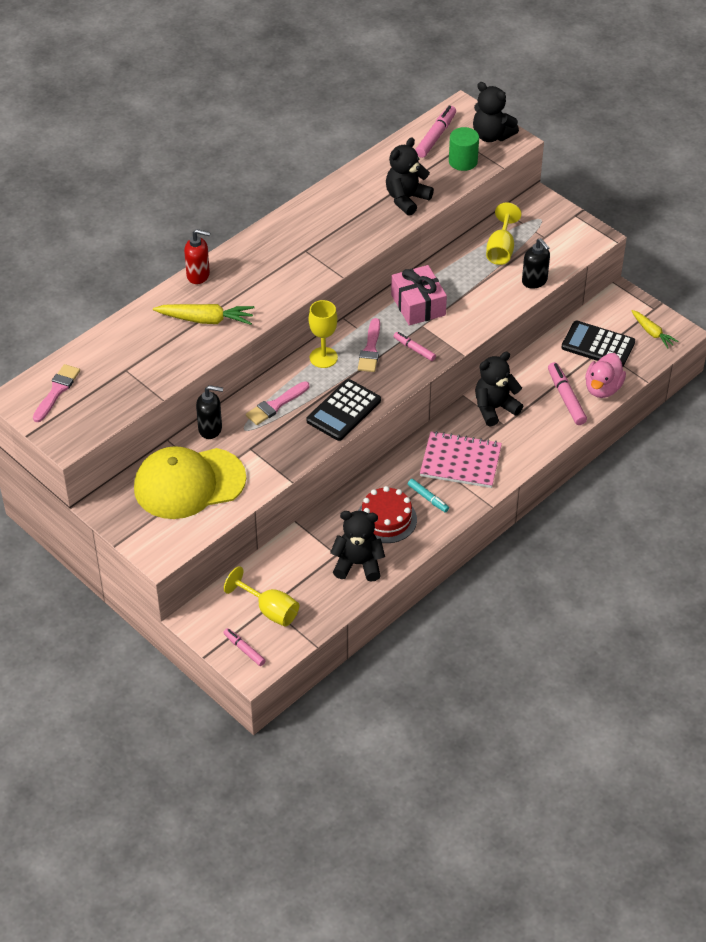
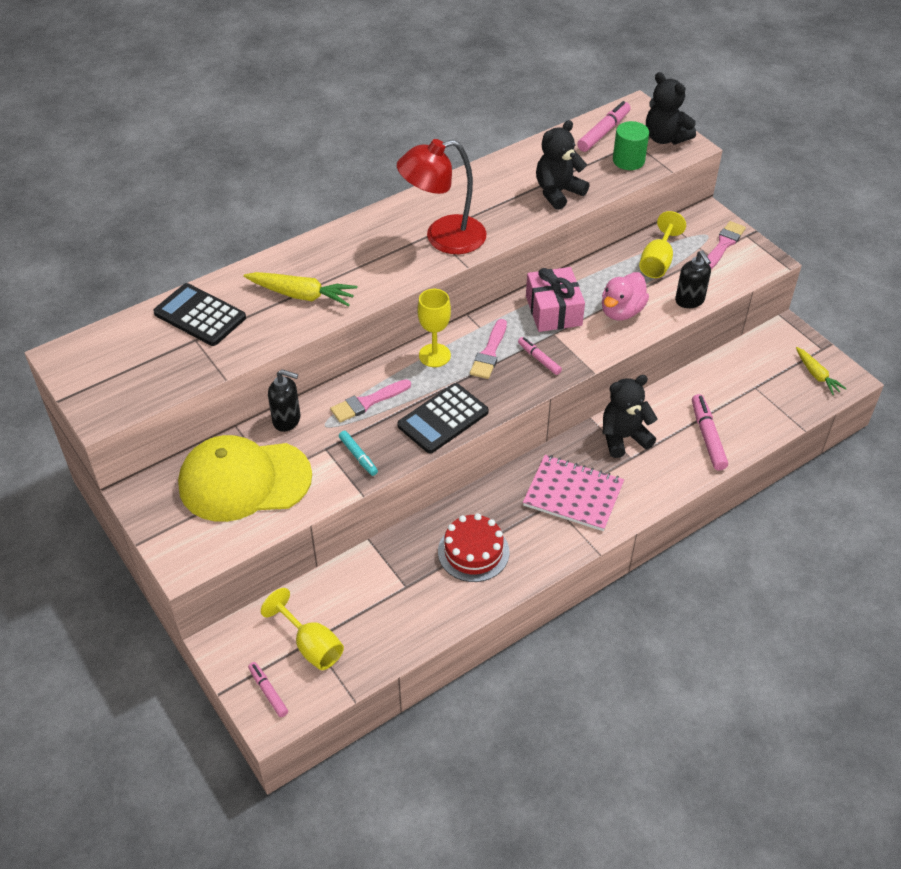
camera: 10 degrees right, 0 degrees up
pink brush [33,364,80,422] -> pink brush moved to [707,221,746,269]
red soap dispenser [184,229,211,284] -> none
black teddy bear [330,511,385,582] -> none
turquoise marker [408,479,449,512] -> turquoise marker moved to [339,431,378,476]
black calculator [561,321,635,367] -> black calculator moved to [153,283,246,346]
pink duck [585,353,626,398] -> pink duck moved to [602,272,649,320]
none -> red lamp [397,139,487,254]

